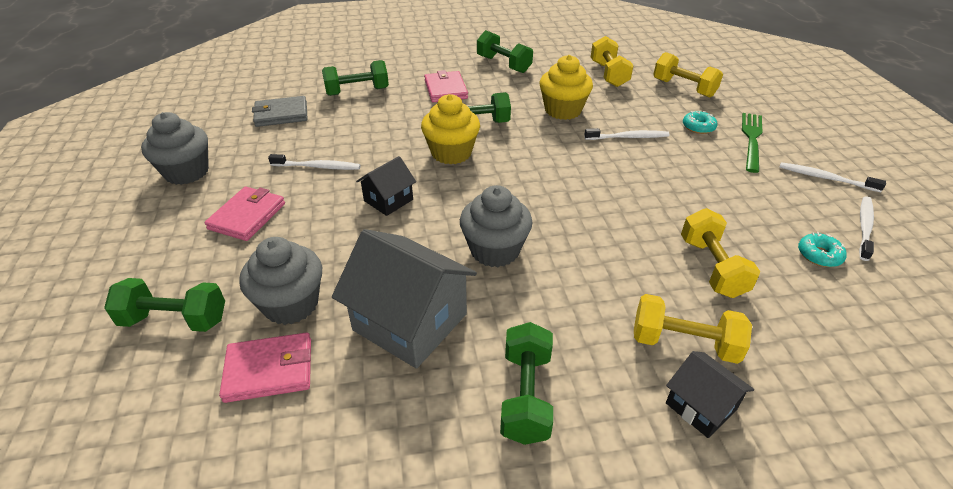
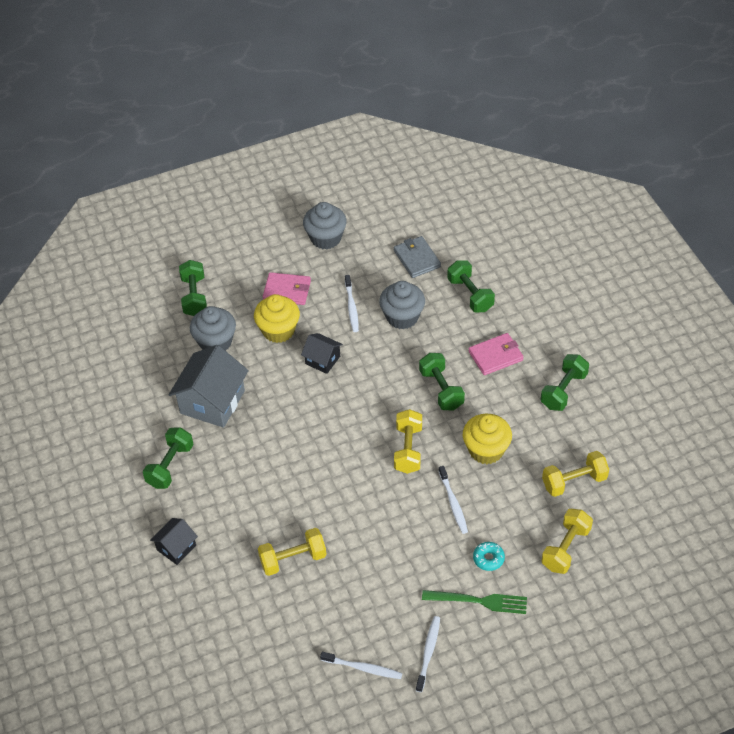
camera: 80 degrees right, 10 degrees up
pink wallet [219,332,311,403] -> none
yellow cupcake [421,94,480,164] -> yellow cupcake moved to [254,294,300,343]
grey cupcake [460,185,533,267] -> grey cupcake moved to [379,281,425,329]
green dumbbell [500,322,553,445] -> green dumbbell turned 60 degrees counterclockwise [143,427,194,489]
yellow dumbbell [634,294,752,364] -> yellow dumbbell moved to [394,409,422,474]
turquoise donut [798,232,847,267] -> none

